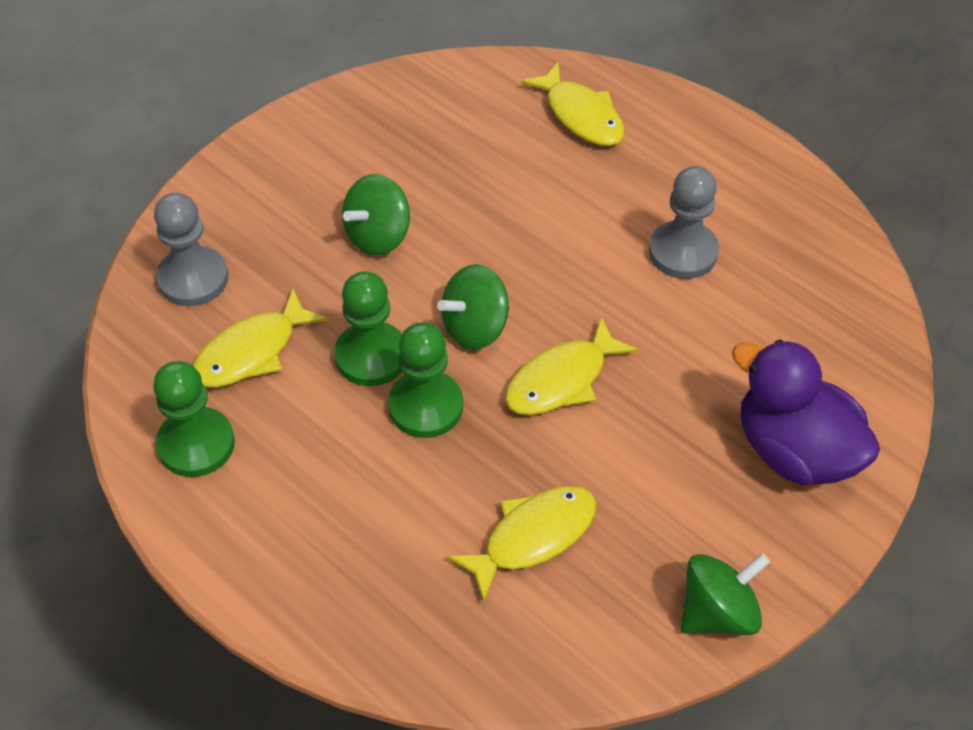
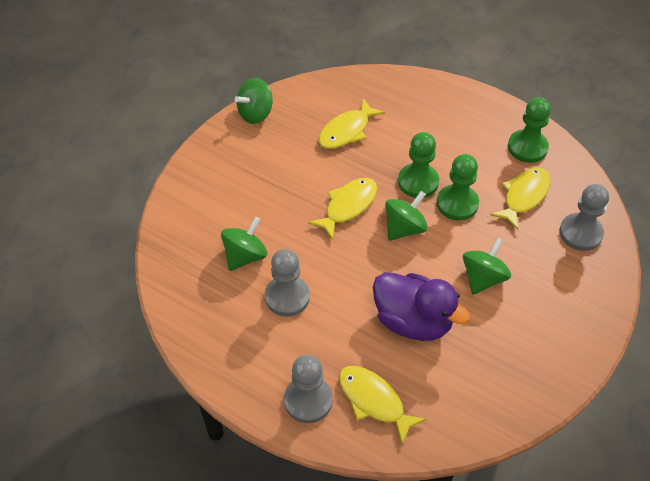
camera: 170 degrees right, 0 degrees up
purple duck [732,339,880,485] -> purple duck moved to [373,272,470,341]
none -> green spinning top [221,217,267,271]
none -> grey pawn [284,354,333,423]

